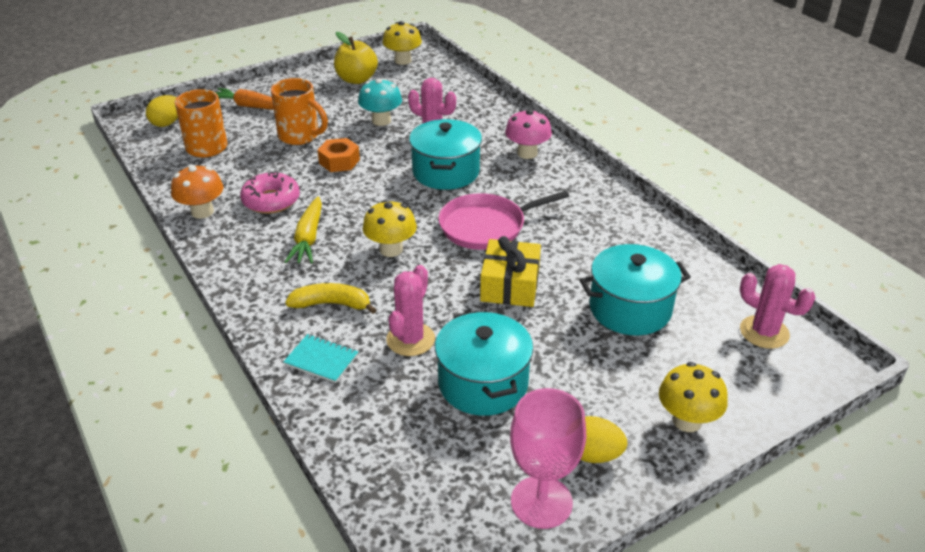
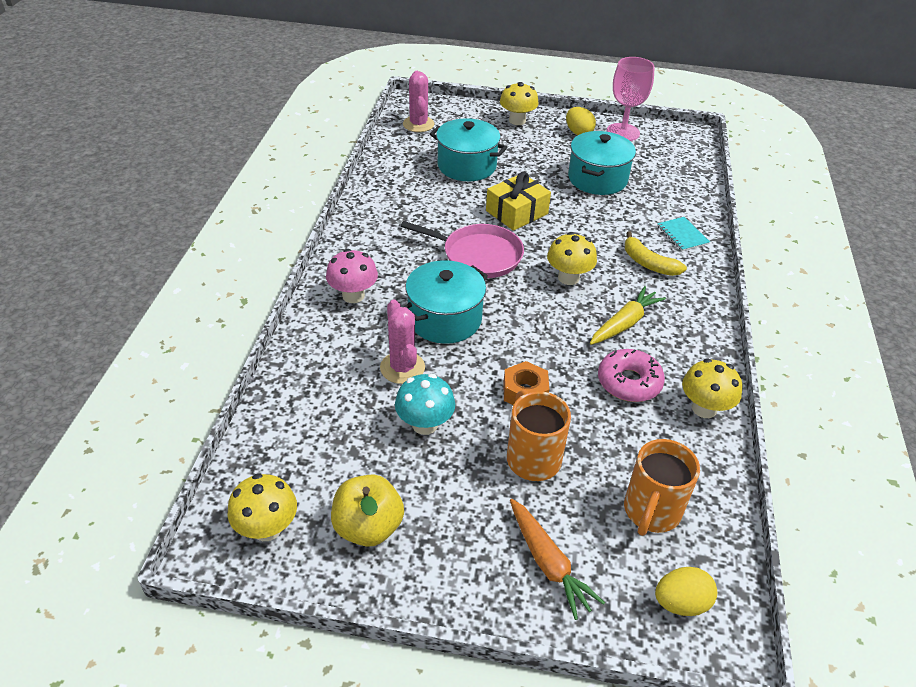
camera: 140 degrees left, 5 degrees up
orange mushroom [171,164,223,219] -> yellow mushroom [682,358,742,418]
pink cactus [386,265,435,356] -> none

